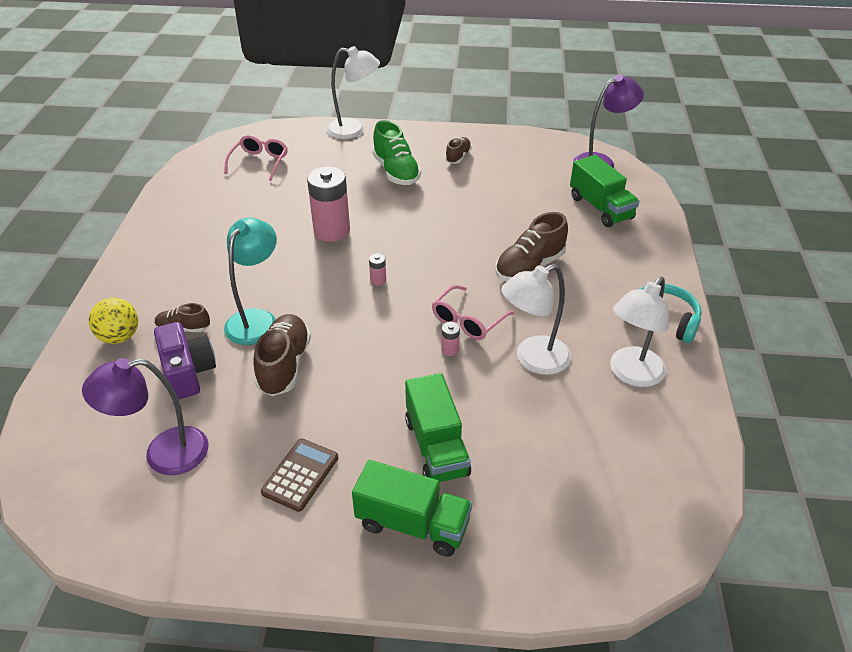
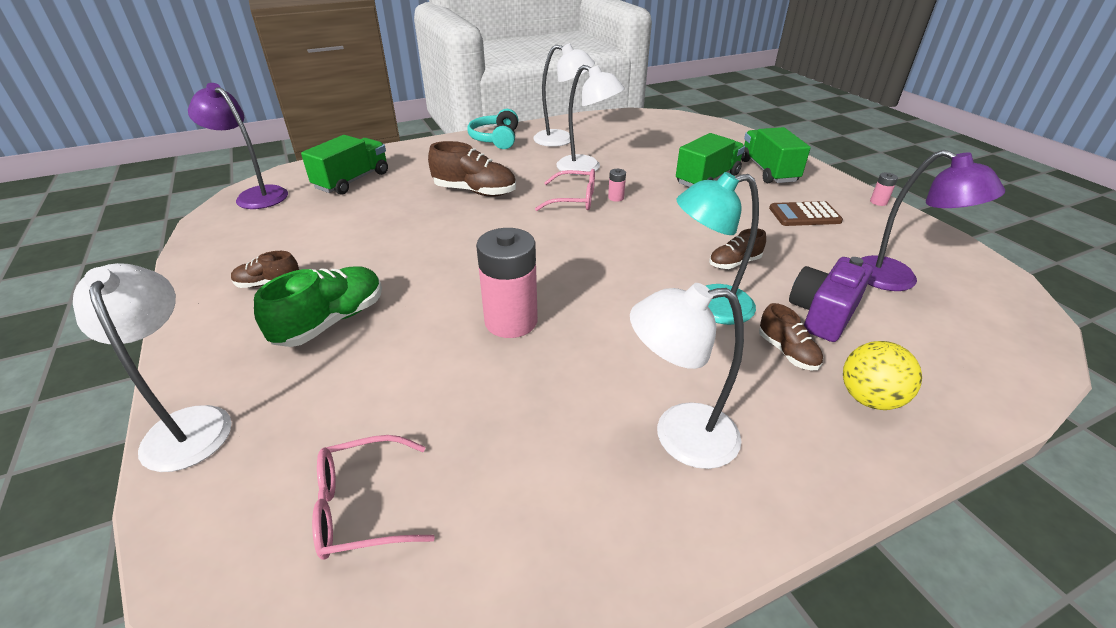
camera: 120 degrees left, 5 degrees down
brown shoe [253,314,311,396] -> brown shoe [709,228,766,269], size x0.57
pink battery [369,253,386,285] -> pink battery moved to [870,173,898,206]
none -> white lamp [630,283,744,469]

